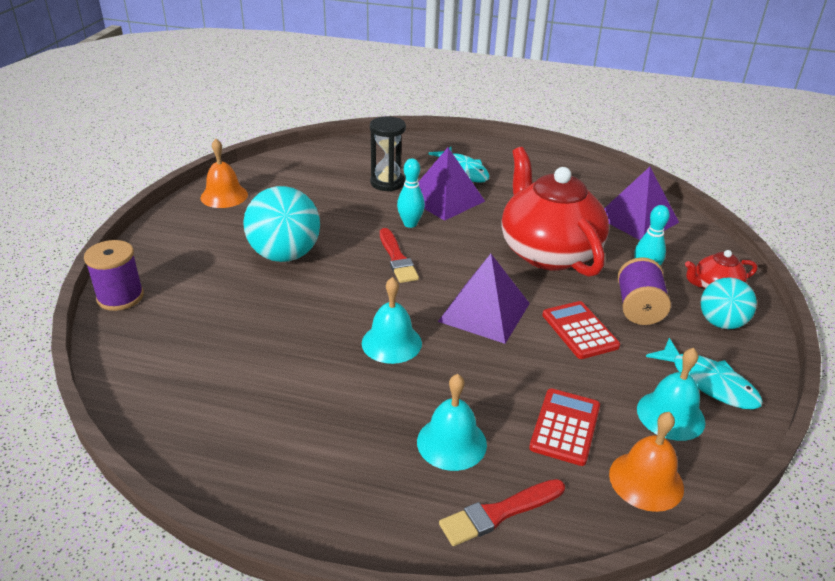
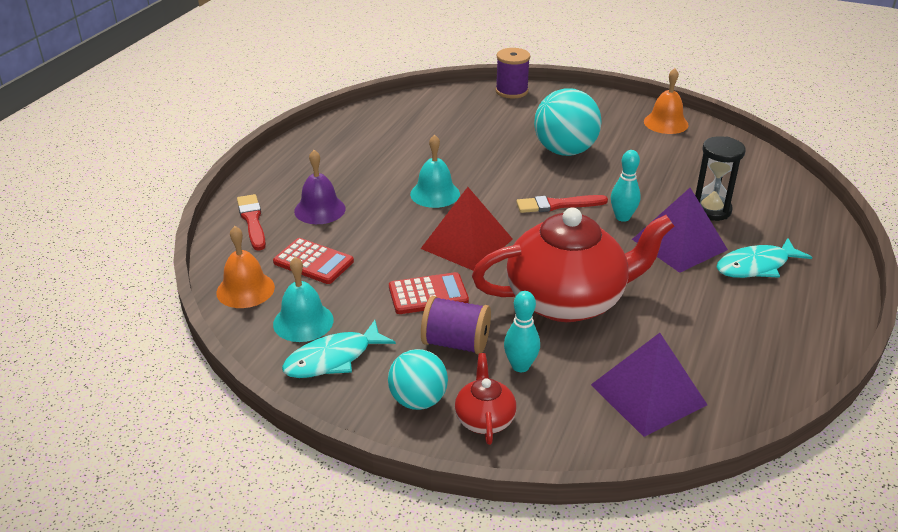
camera: 100 degrees right, 0 degrees up
turquoise bell [417,374,487,471] -> purple bell [294,150,346,224]
purple pyramid [438,254,530,344] -> red pyramid [421,187,513,271]

